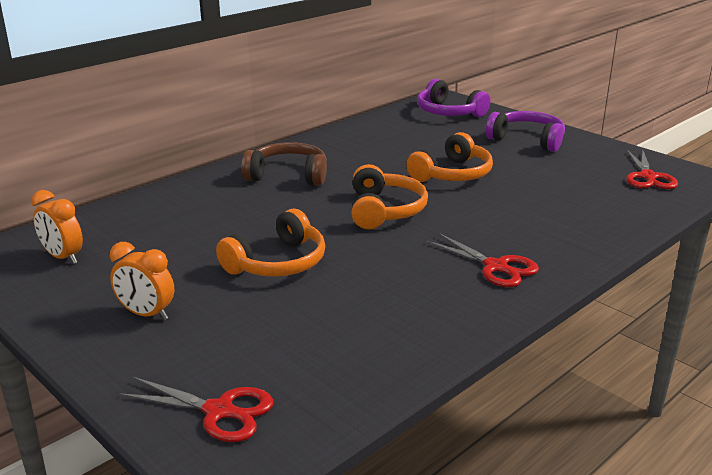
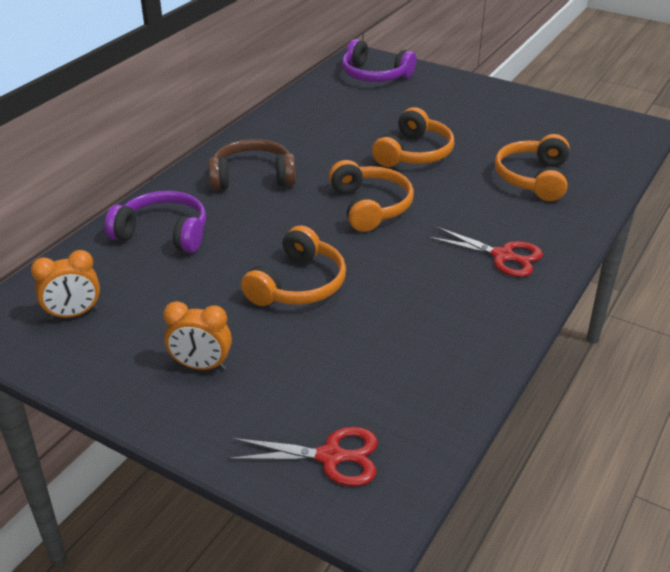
camera: 15 degrees left, 10 degrees up
orange clock [31,190,83,264] -> orange clock turned 45 degrees counterclockwise [31,250,100,320]
purple headphones [486,111,565,152] -> purple headphones moved to [105,191,206,253]
red scissors [626,150,678,189] -> none
none -> orange headphones [495,134,569,201]

